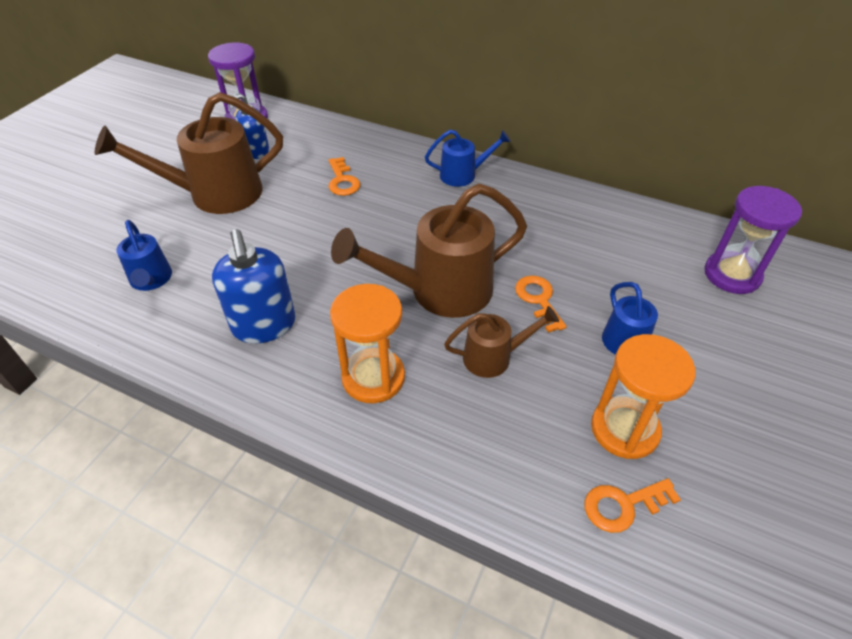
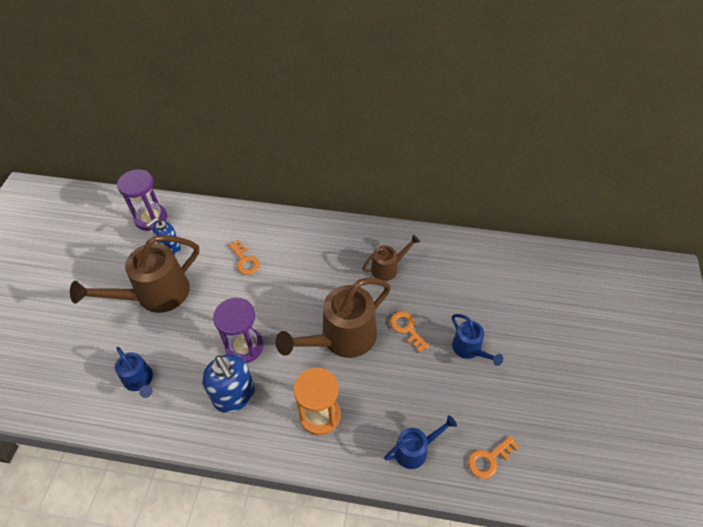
camera: 15 degrees left, 5 degrees up
blue watering can [425,130,511,187] -> blue watering can moved to [384,415,457,469]
brown watering can [444,306,559,378] -> brown watering can moved to [362,235,420,281]
orange hourglass [591,334,695,459] -> none
purple hourglass [704,186,802,294] -> purple hourglass moved to [213,298,264,363]

